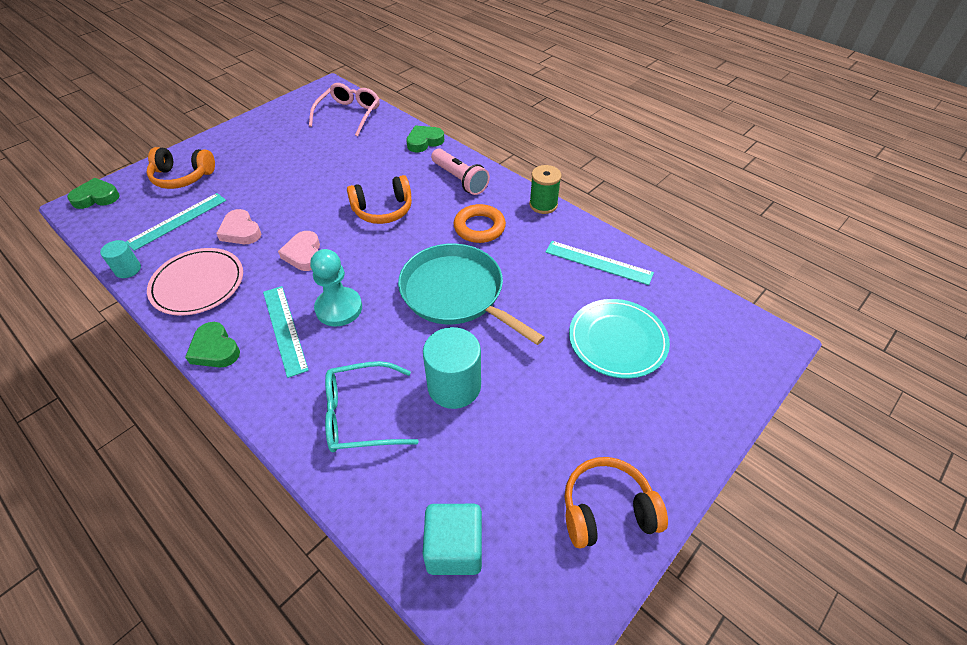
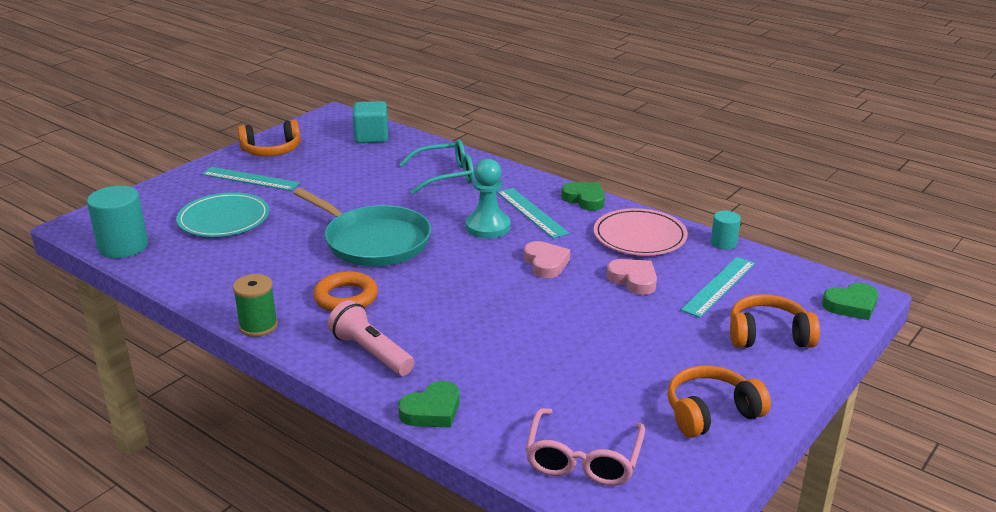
camera: 175 degrees right, 20 degrees down
orange headphones [347,175,412,224] -> orange headphones moved to [668,365,771,438]
turquoise cylinder [423,327,481,409] -> turquoise cylinder moved to [87,186,148,258]
turquoise ruler [545,241,654,285] -> turquoise ruler moved to [202,167,300,191]

